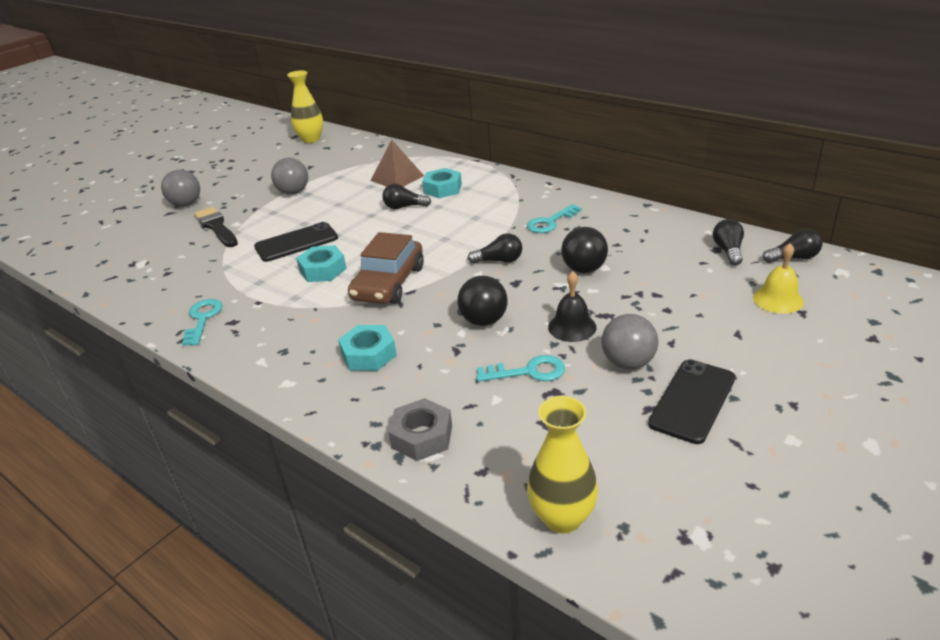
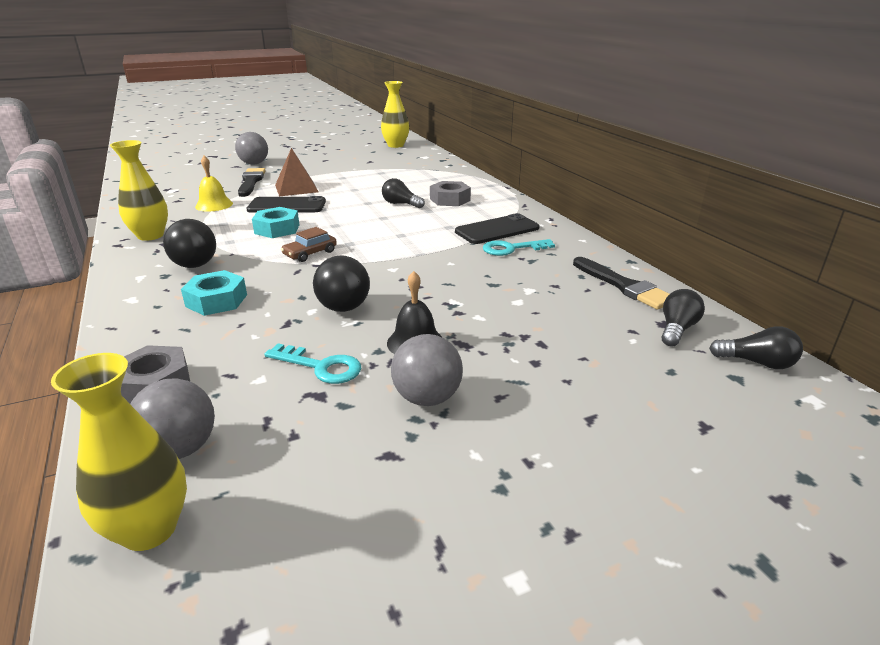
camera: 25 degrees right, 5 degrees down
turquoise key [182,299,223,346] -> yellow vase [110,140,168,241]
grey ball [271,158,308,195] -> grey ball moved to [130,378,215,459]
brown car [348,232,424,304] -> brown car [281,227,337,262], size x0.53
brown pyramid [370,140,424,187] -> brown pyramid moved to [275,148,318,196]
turquoise nut [422,168,462,198] -> grey nut [430,181,471,206]
black light bulb [467,233,522,264] -> none
black ball [561,227,608,273] -> black ball moved to [163,219,216,268]
black phone [648,359,735,444] -> black phone moved to [455,213,539,244]
yellow bell [753,243,804,314] -> yellow bell moved to [195,156,233,211]
none -> black brush [573,257,669,310]

